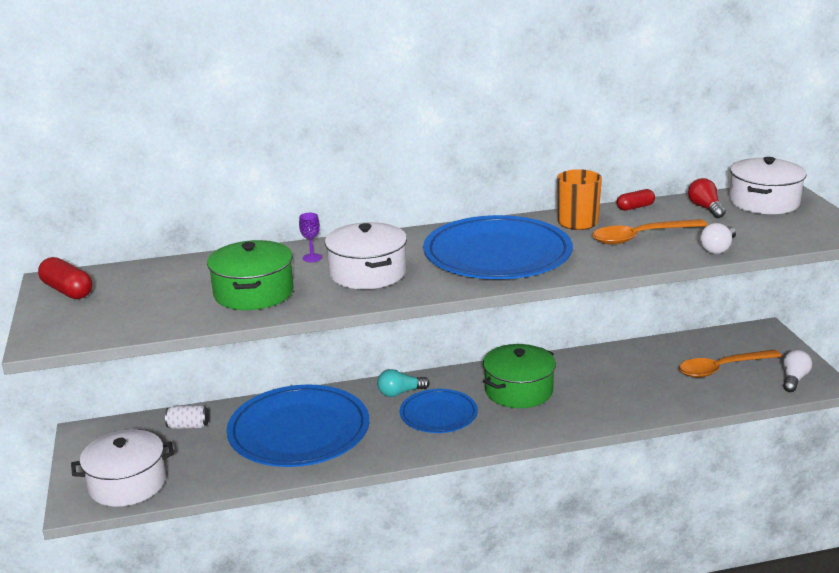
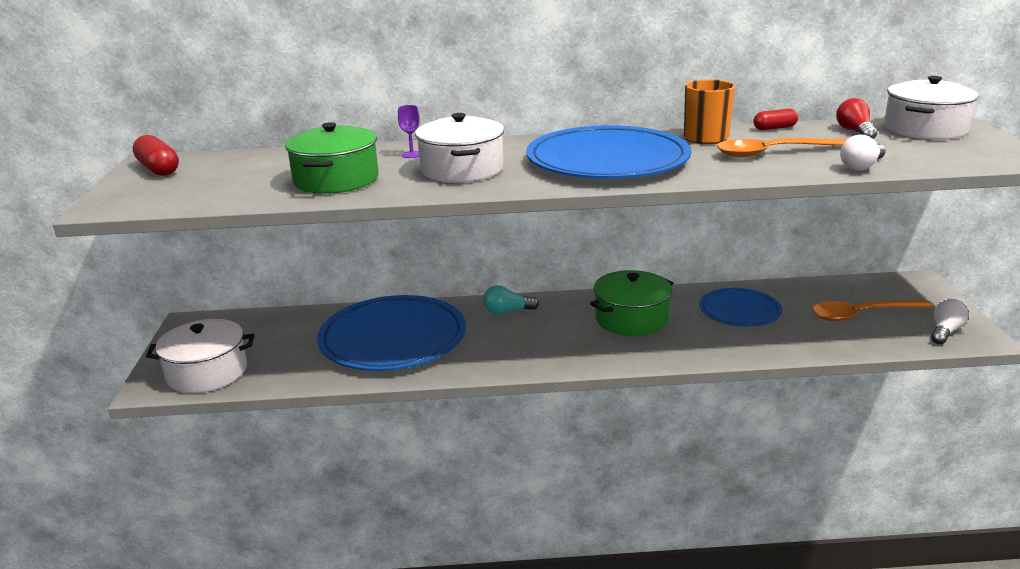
camera: 10 degrees right, 0 degrees up
white can [165,405,209,429] -> none
blue plate [400,389,478,433] -> blue plate moved to [699,288,782,327]

